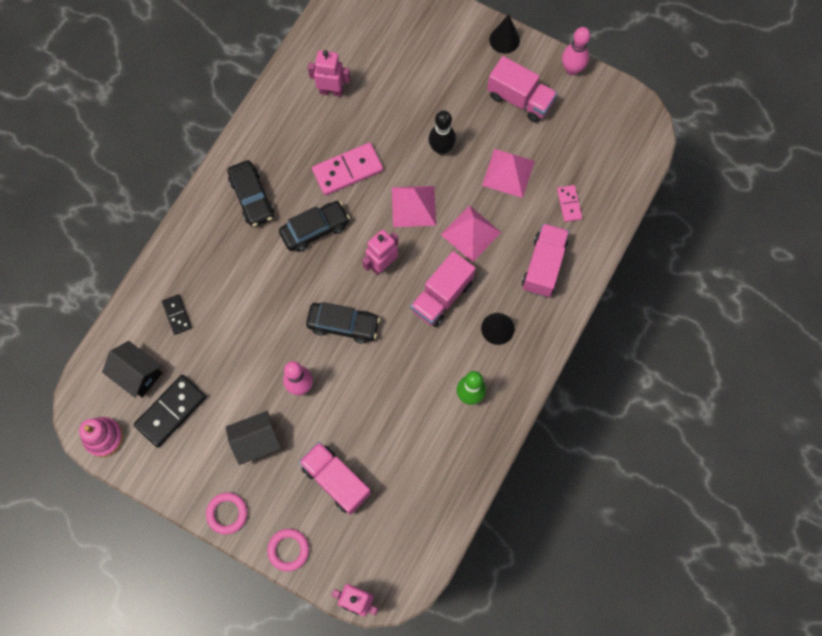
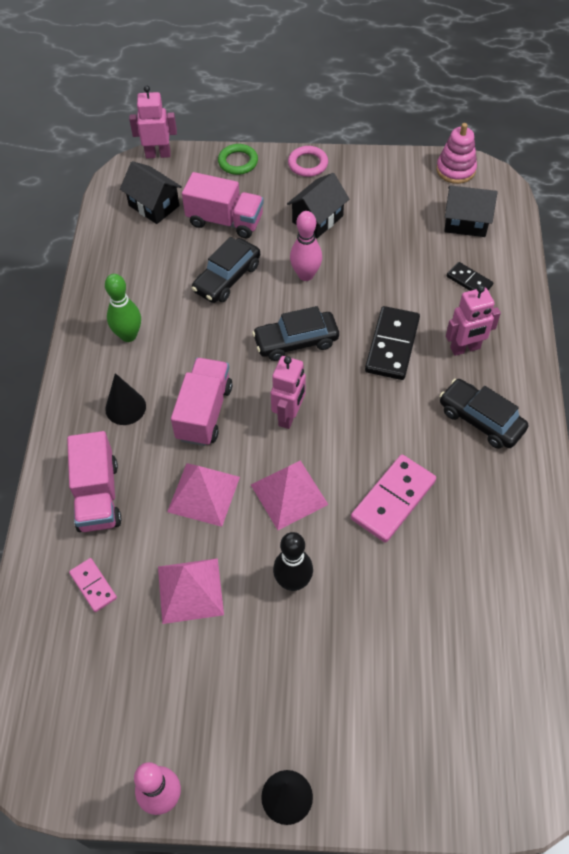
camera: 155 degrees right, 15 degrees down
black domino [134,375,207,448] -> black domino moved to [365,306,420,380]
pink ring [267,529,309,571] -> green ring [218,144,258,175]
black car [279,201,350,252] -> black car moved to [192,237,260,303]
pink robot [308,50,350,97] -> pink robot moved to [446,285,501,356]
pink truck [487,56,557,123] -> none
none -> black house [120,161,182,224]

